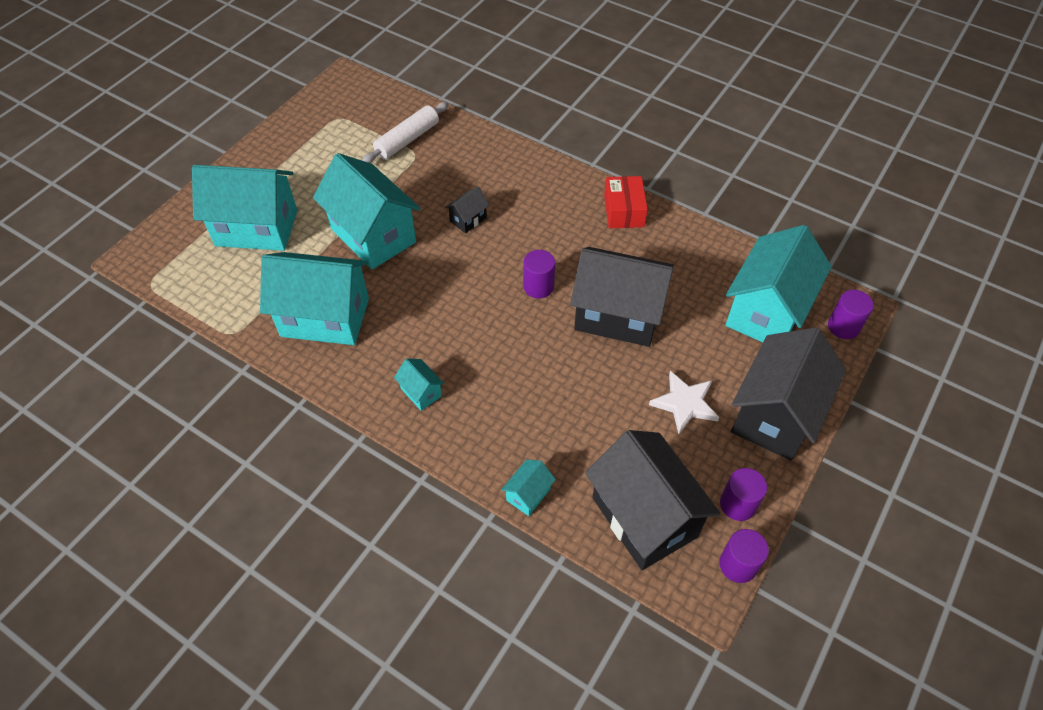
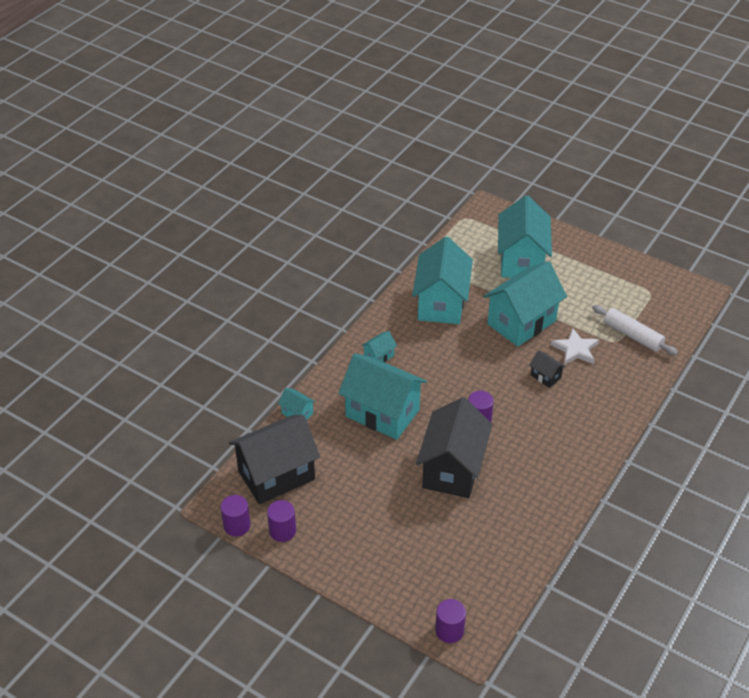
camera: 90 degrees right, 10 degrees down
red box [604,176,648,228] -> none
white star [649,371,719,434] -> white star moved to [551,328,599,365]
turquoise house [726,225,832,342] -> turquoise house moved to [338,353,427,440]
black house [731,327,846,460] -> none

